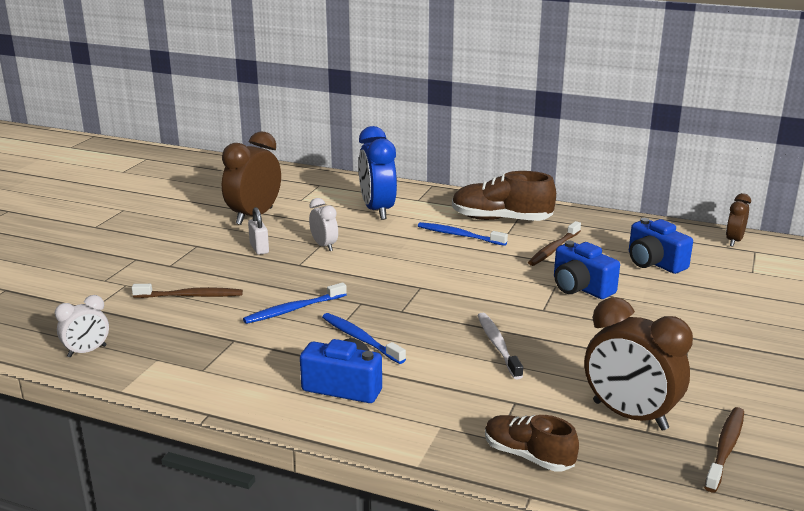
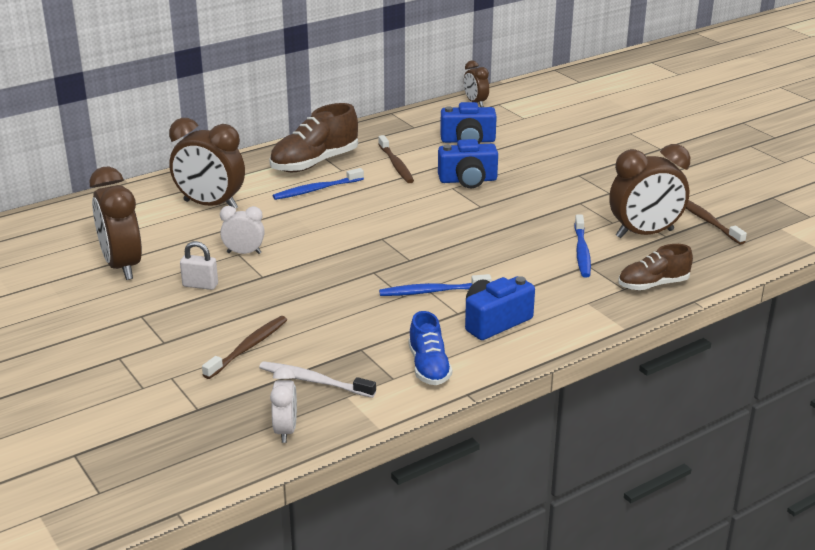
camera: 55 degrees left, 5 degrees up
blue toothbrush [243,282,347,324] -> blue toothbrush moved to [574,215,591,278]
blue clock [359,126,397,220] -> brown clock [169,118,245,209]
white toothbrush [477,313,523,380] -> white toothbrush moved to [259,361,376,398]
none -> blue shoe [408,311,452,385]

